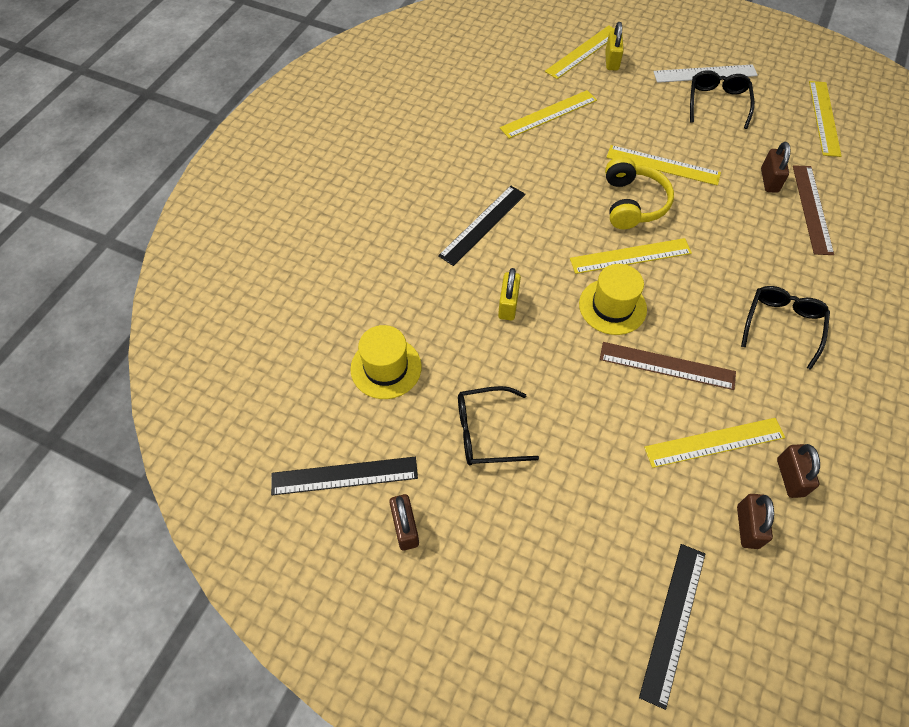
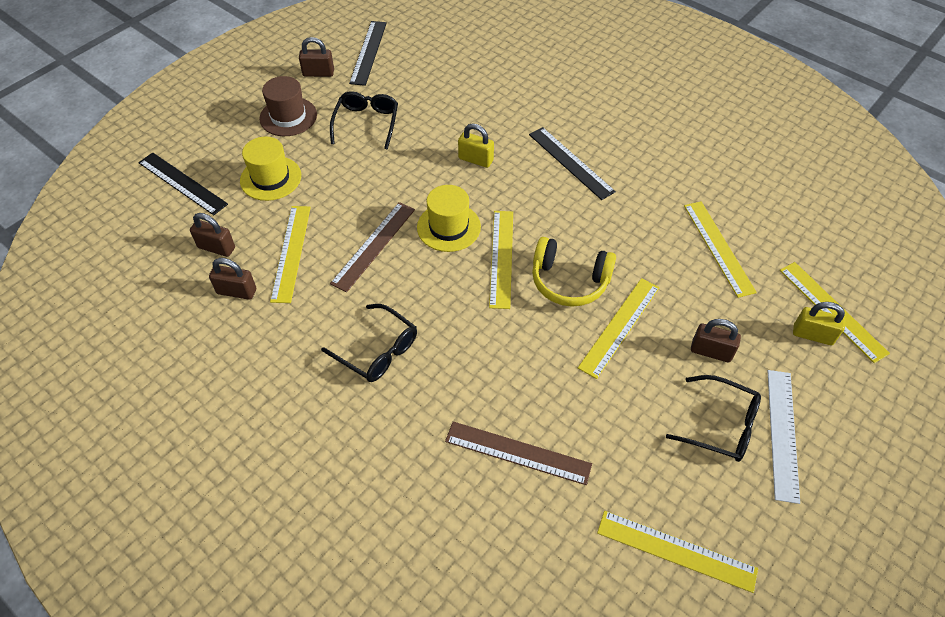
camera: 105 degrees right, 5 degrees down
yellow hat [350,325,422,399] -> yellow hat moved to [240,137,301,201]
brown padlock [761,142,791,193] -> brown padlock moved to [691,319,741,362]
none -> brown hat [259,76,317,136]

